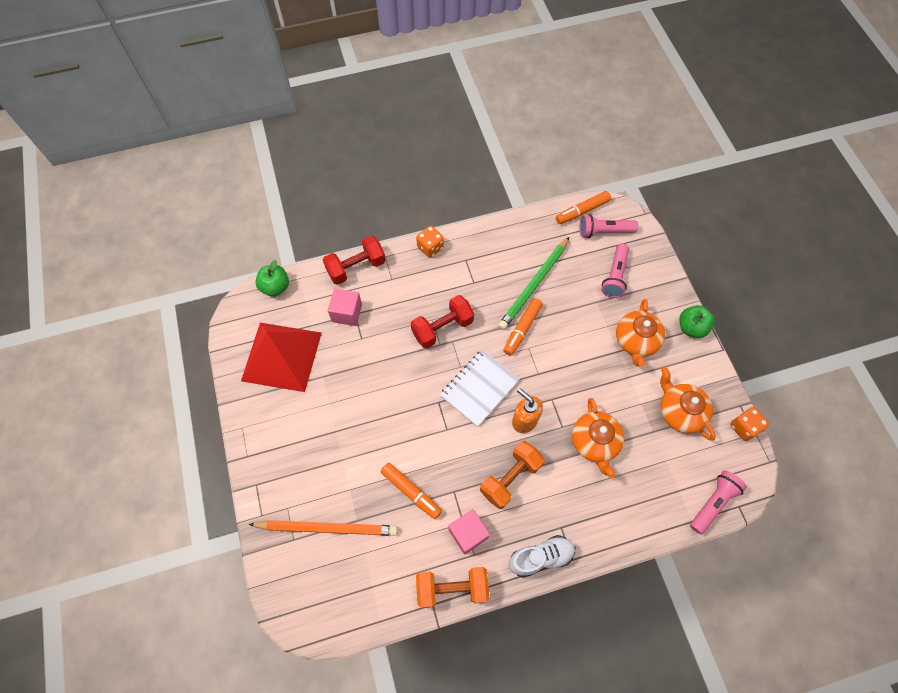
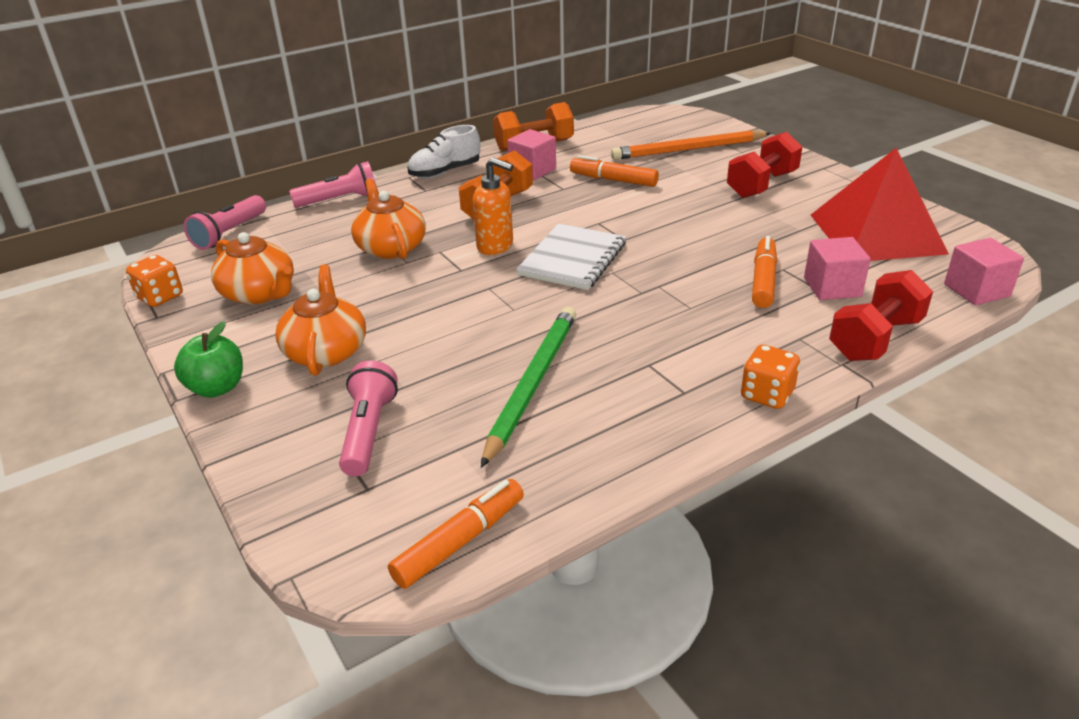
camera: 165 degrees right, 30 degrees down
green apple [255,260,289,297] -> pink cube [944,238,1024,305]
red dumbbell [411,295,474,349] -> red dumbbell moved to [727,132,802,198]
orange marker [503,298,543,356] -> orange marker moved to [752,236,777,308]
pink flashlight [580,214,638,238] -> pink flashlight moved to [289,161,377,208]

